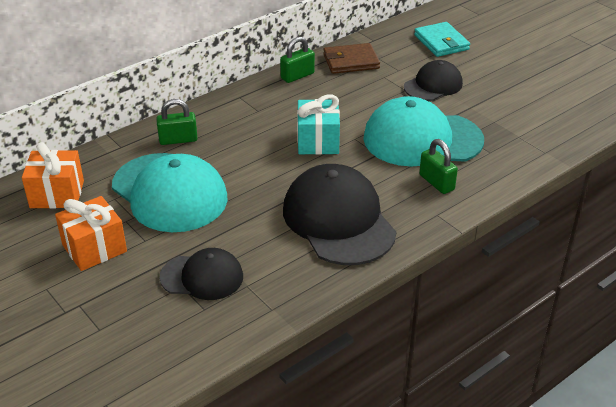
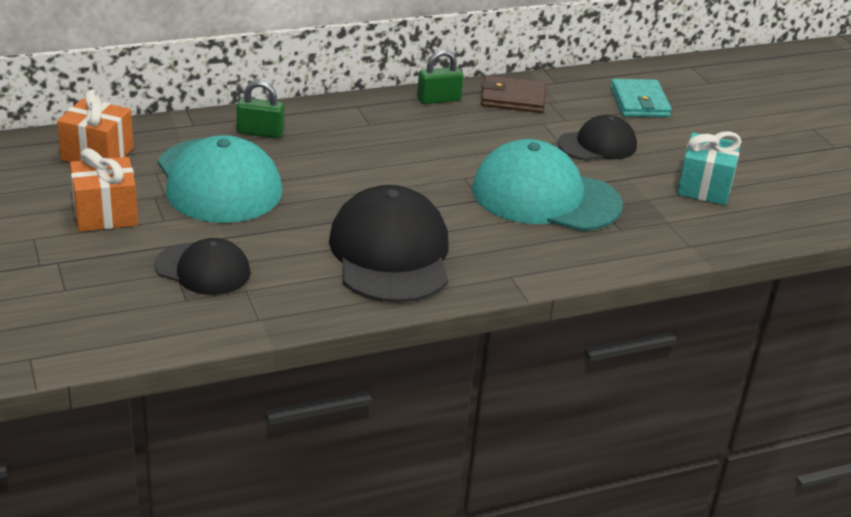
camera: 15 degrees right, 5 degrees down
turquoise gift [297,94,340,155] -> turquoise gift moved to [677,131,742,205]
green padlock [419,139,458,194] -> none

